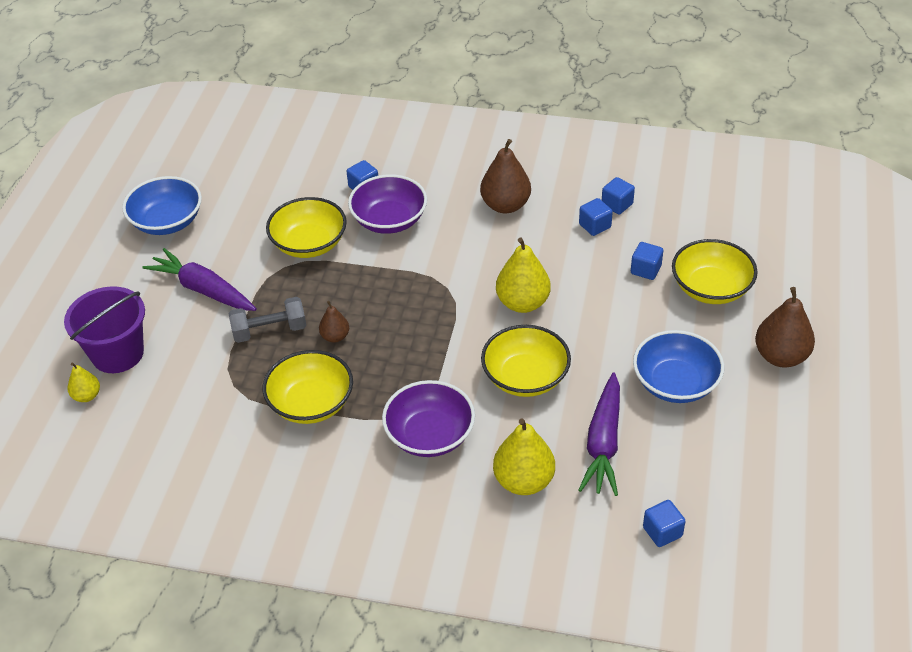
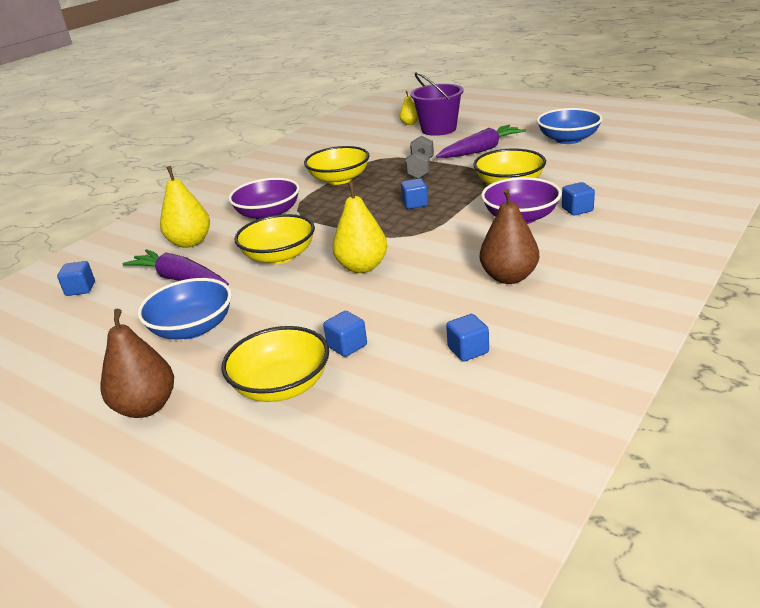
camera: 115 degrees right, 15 degrees down
brown pear [319,301,349,343] -> none
blue cube [579,198,613,236] -> blue cube moved to [401,178,428,209]

